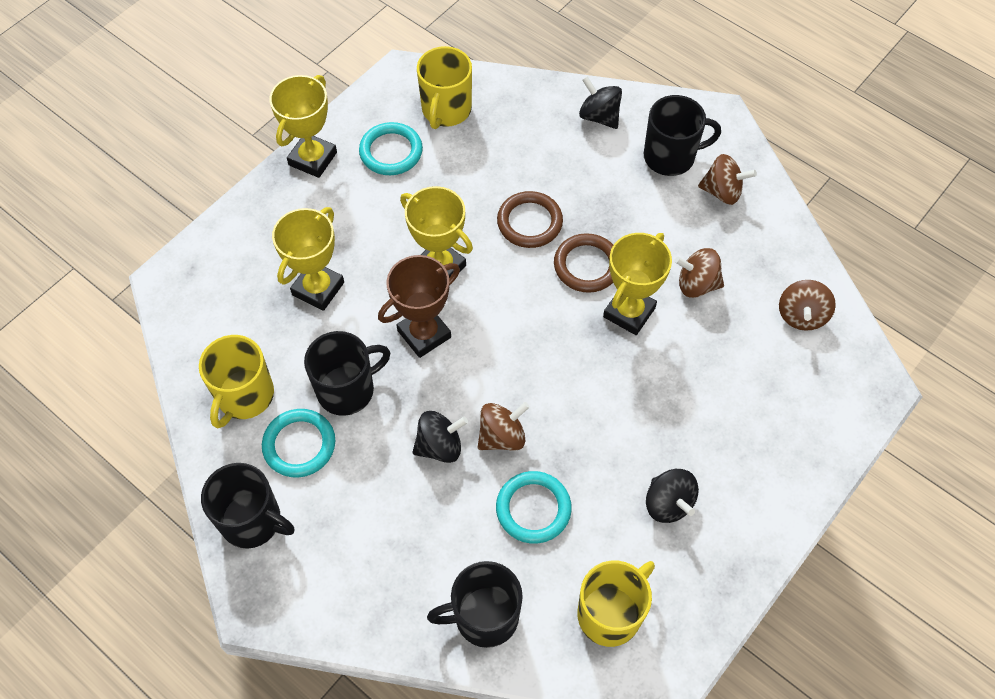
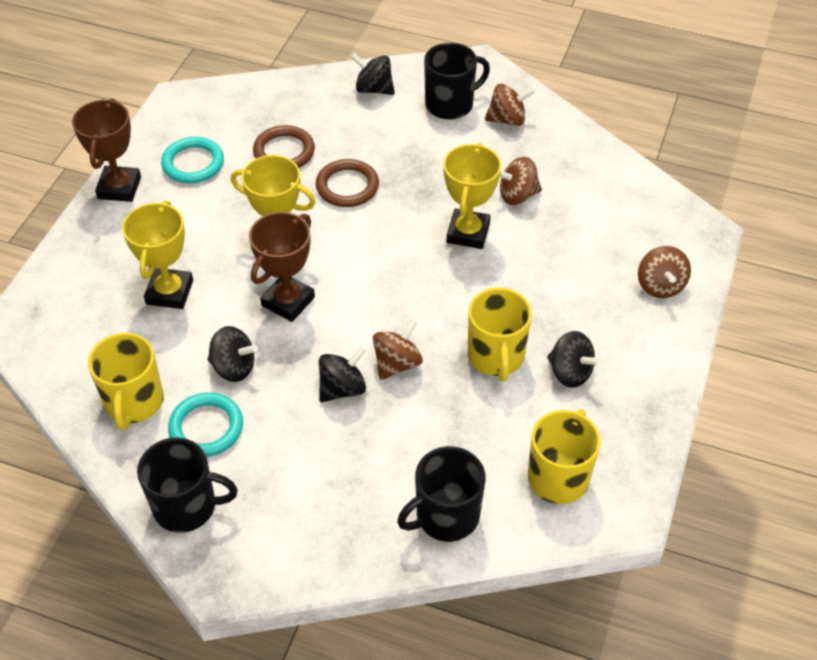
camera: 20 degrees left, 10 degrees down
yellow trophy [270,75,337,178] -> brown trophy [72,98,141,202]
black mug [304,331,391,416] -> black spinning top [207,326,258,382]
yellow mug [417,46,472,129] -> yellow mug moved to [468,288,532,382]
turquoise ring [496,471,572,544] -> none
brown ring [554,233,613,293] -> brown ring moved to [253,125,315,168]
brown spinning top [779,280,836,331] -> brown spinning top moved to [638,246,691,298]

